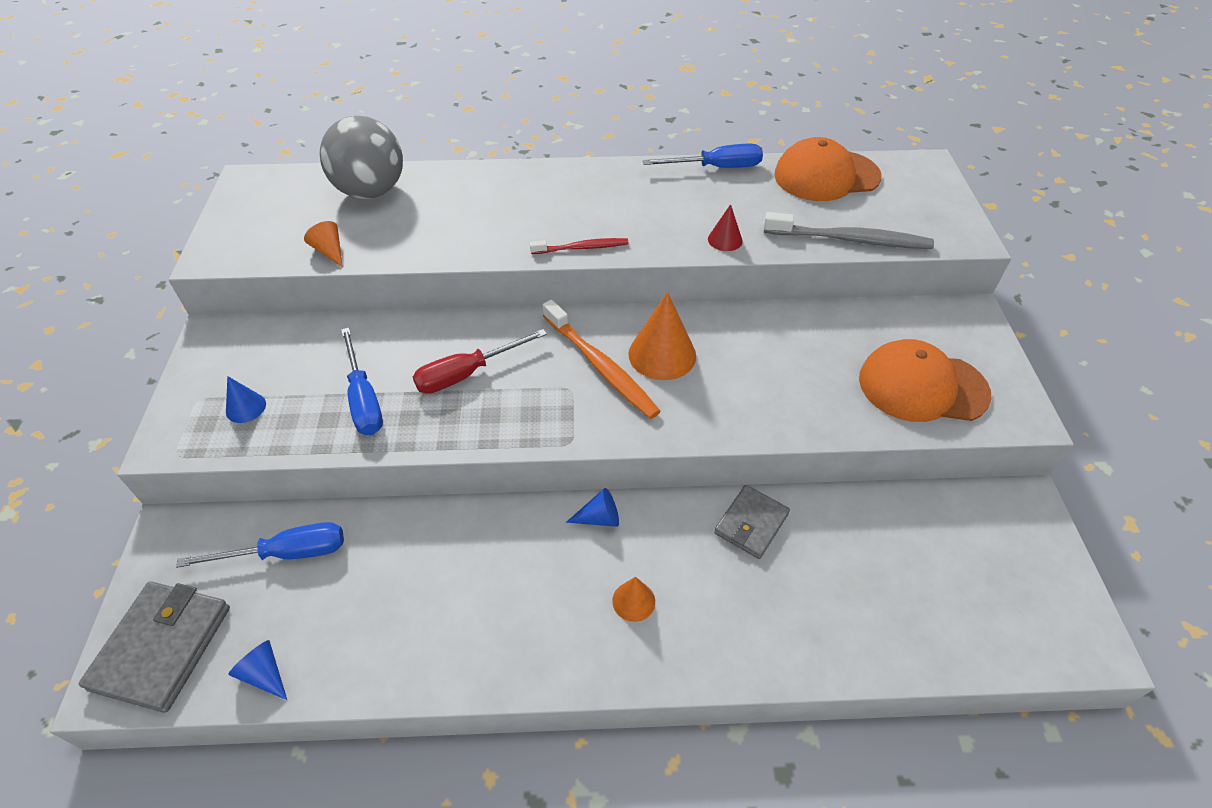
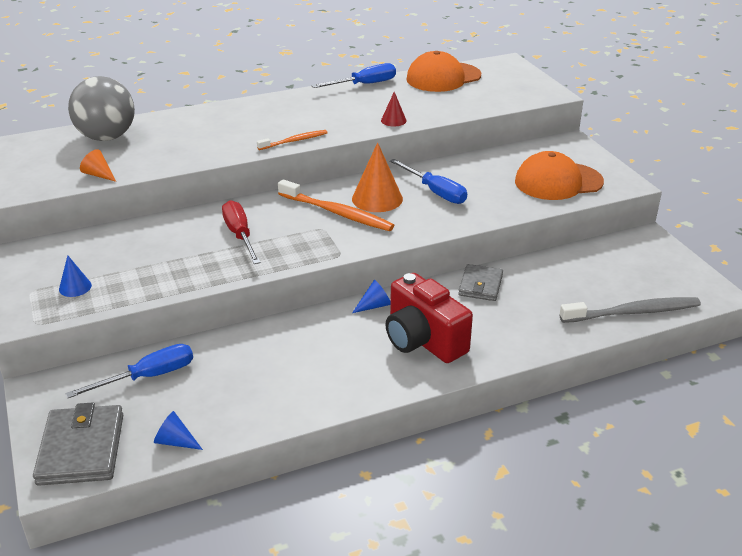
camera: 20 degrees left, 15 degrees down
blue screwdriver [341,328,383,435] -> blue screwdriver moved to [390,159,467,204]
red screwdriver [413,329,547,394] -> red screwdriver turned 120 degrees clockwise [222,200,261,264]
red toothbrush [530,238,629,254] -> orange toothbrush [257,130,327,150]
orange cone [612,577,655,622] -> red camera [385,273,473,363]
grey toothbrush [764,212,934,249] -> grey toothbrush moved to [560,297,701,323]

